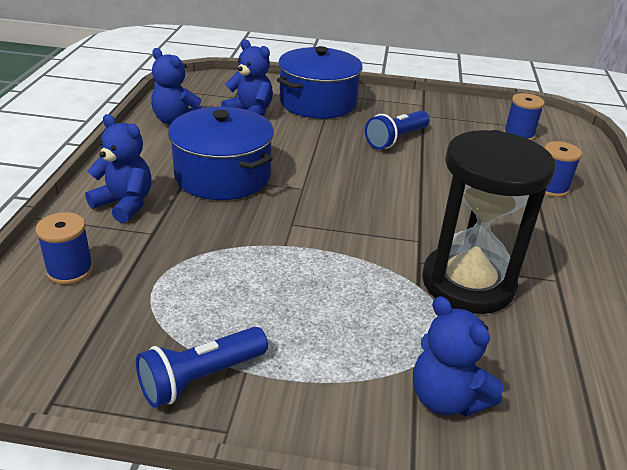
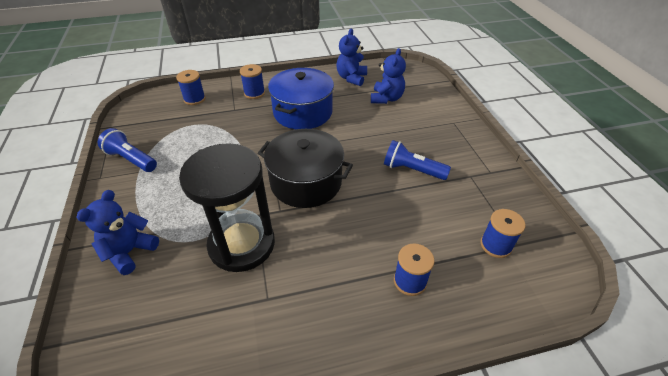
camera: 70 degrees right, 10 degrees up
blue teddy bear [85,114,152,223] -> blue spool [240,64,265,99]
blue pot [277,46,363,119] -> none
none -> black pot [258,129,353,208]

